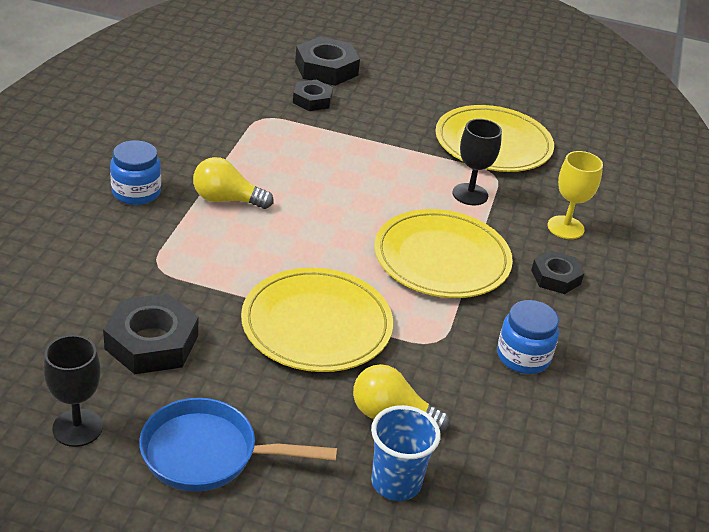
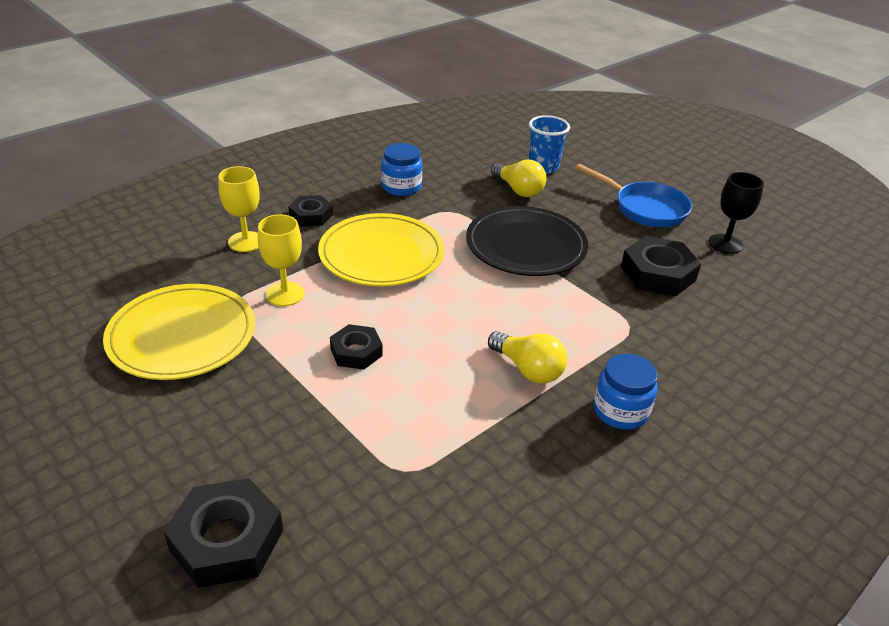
camera: 145 degrees left, 0 degrees up
yellow plate [241,268,393,372] -> black plate [466,206,588,276]
black nut [293,80,333,111] -> black nut moved to [330,324,383,370]
black goblet [452,119,502,205] -> yellow goblet [258,214,305,306]

